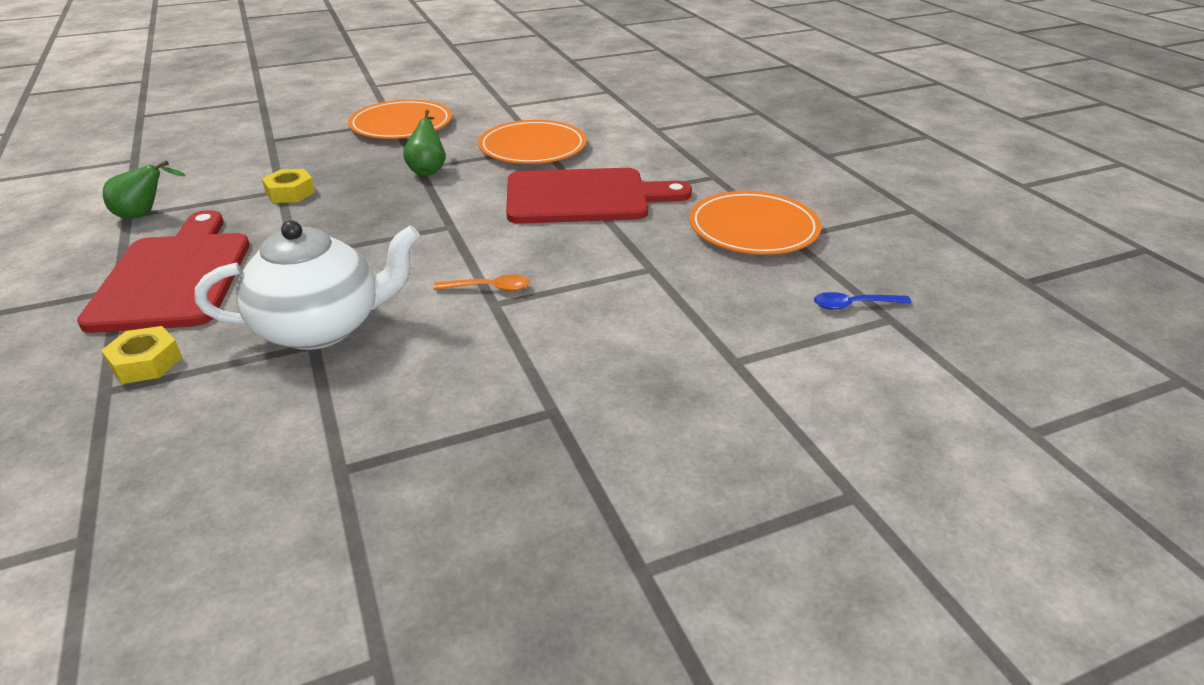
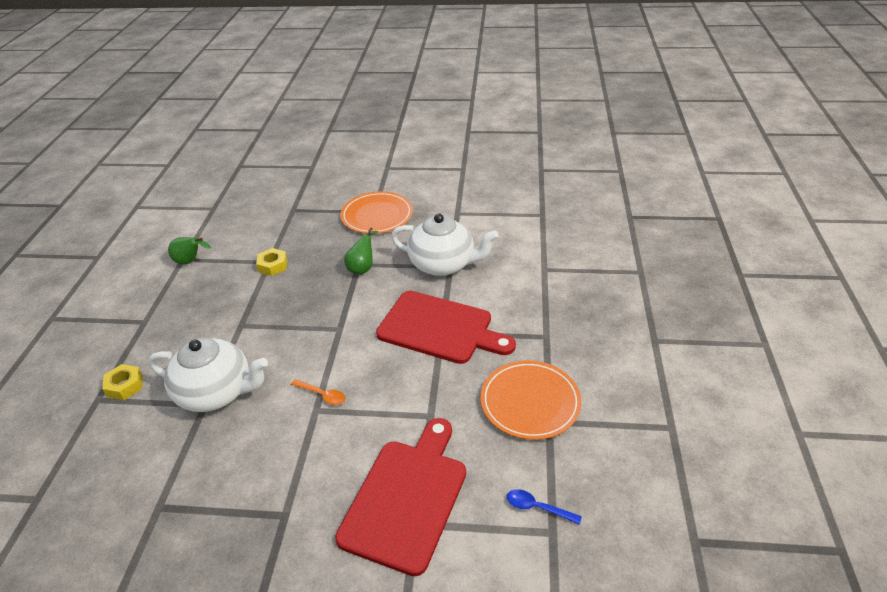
camera: 30 degrees right, 5 degrees up
red cutting board [77,210,249,333] -> red cutting board moved to [335,418,466,576]
orange plate [478,120,587,164] -> white teapot [391,213,499,276]

